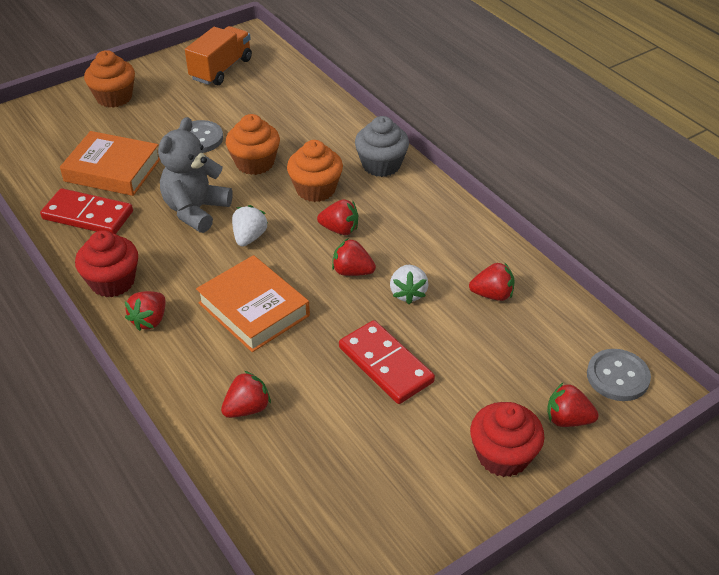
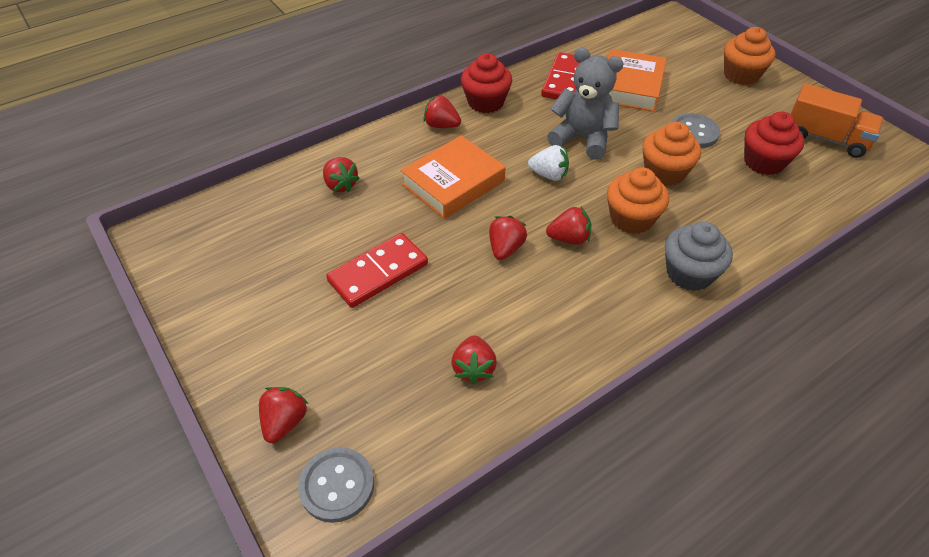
camera: 90 degrees right, 5 degrees up
red strawberry [317,199,358,235] -> red strawberry turned 105 degrees counterclockwise [546,207,591,245]
white strawberry [390,265,429,304] -> none
red cupcake [470,402,544,477] -> red cupcake moved to [744,112,804,175]

